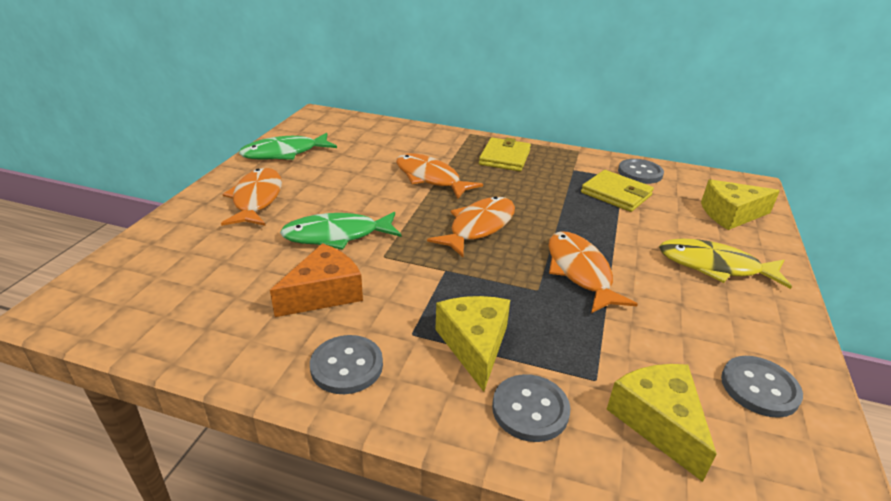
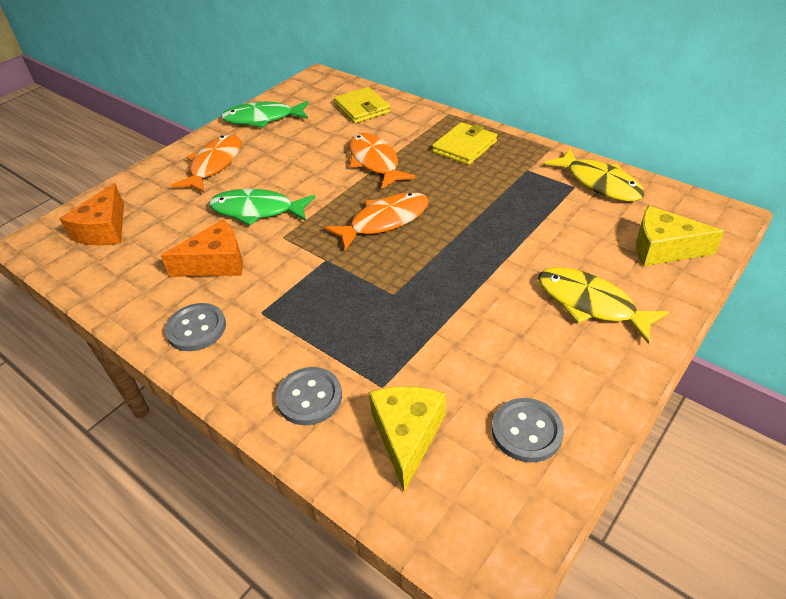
camera: 25 degrees right, 10 degrees up
yellow cheese [435,296,510,392] -> none
orange fish [548,231,638,313] -> none
yellow wallet [581,170,654,212] -> yellow wallet moved to [334,87,391,123]
grey button [618,159,664,184] -> yellow fish [545,148,645,201]
none -> orange cheese [60,183,124,245]

